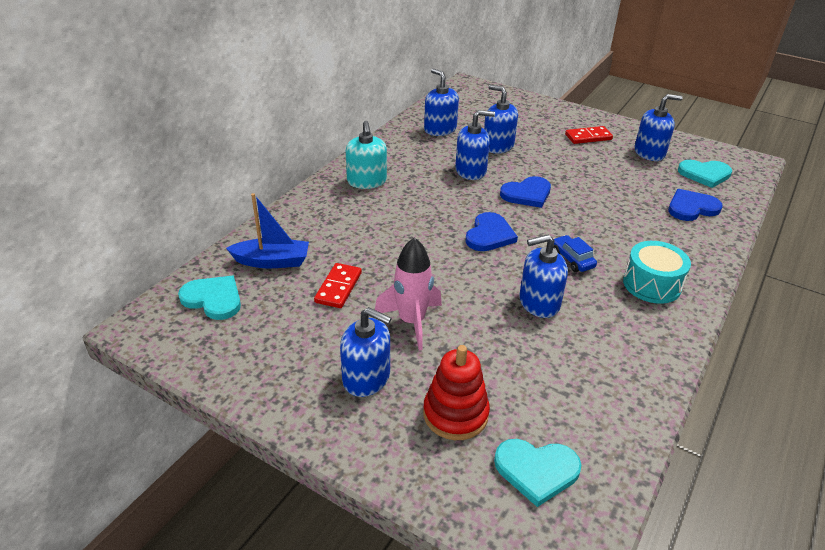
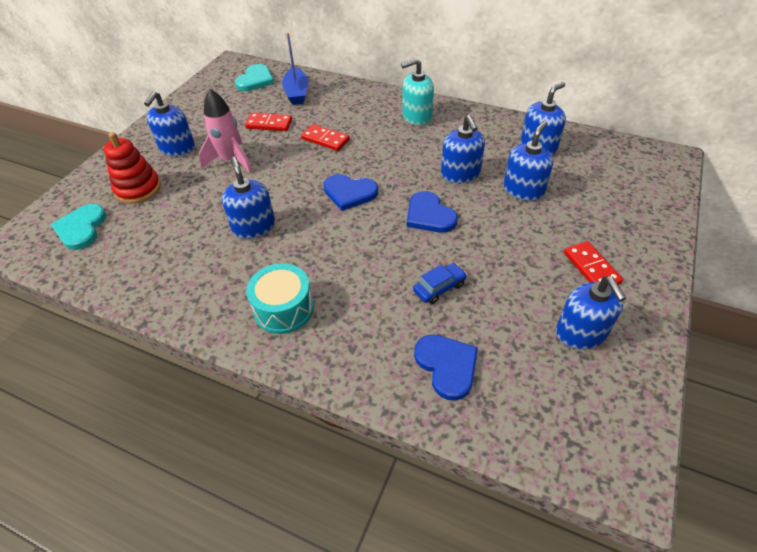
camera: 85 degrees right, 10 degrees up
blue car [553,235,597,272] -> blue car moved to [413,263,467,304]
turquoise heart [678,160,732,188] -> none
none -> red domino [301,124,350,151]

